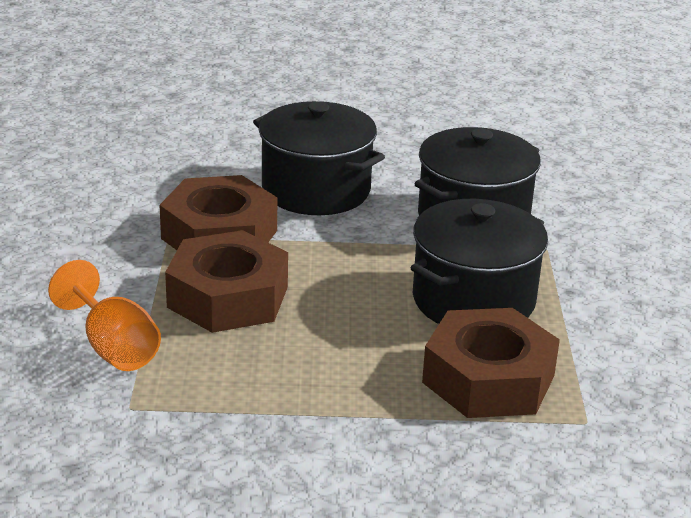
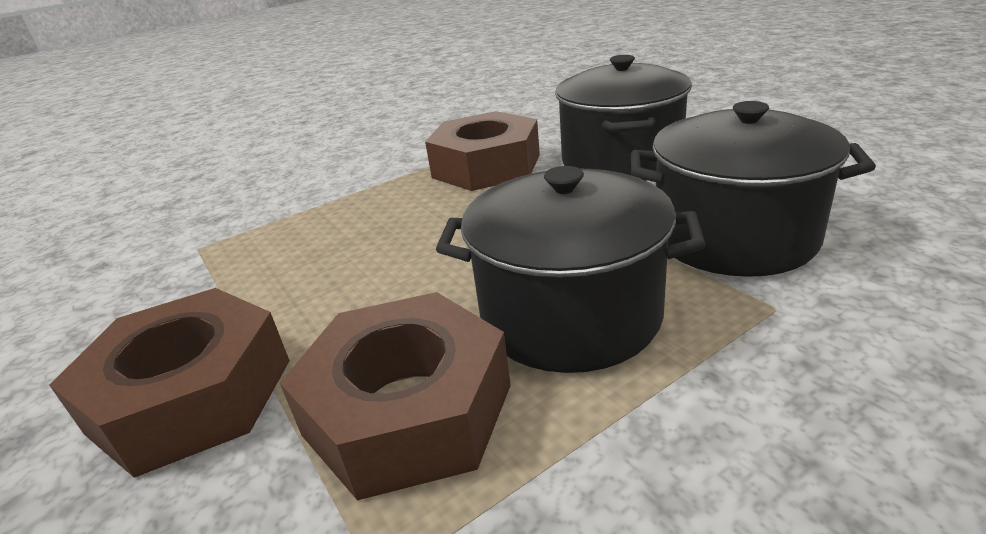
camera: 60 degrees right, 0 degrees up
orange goblet [48,260,161,371] -> none
brown nut [165,230,288,333] -> brown nut moved to [49,288,290,478]

